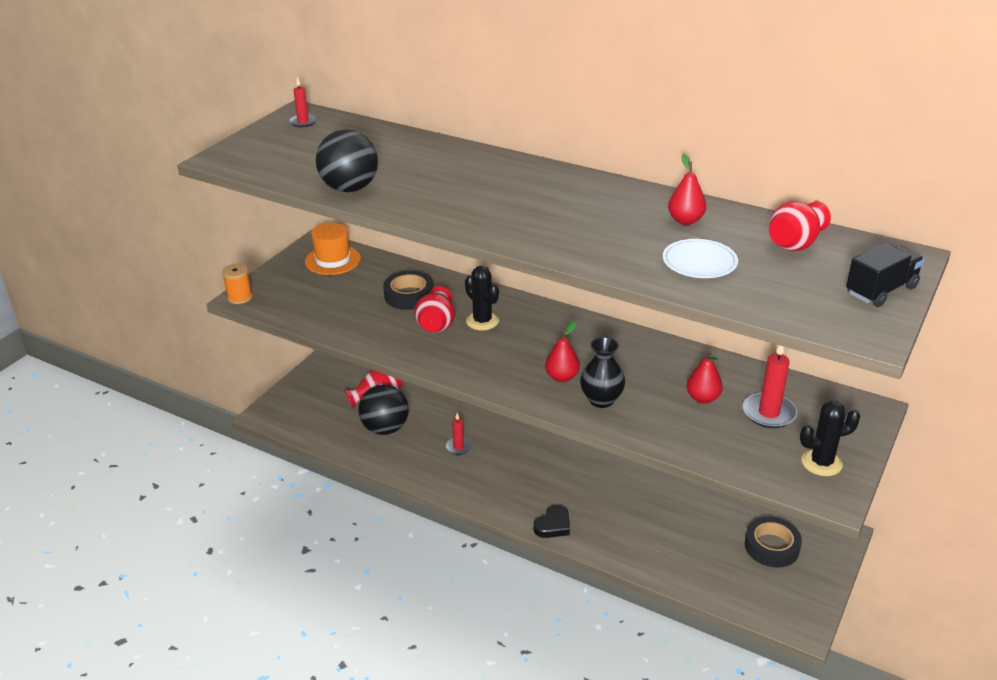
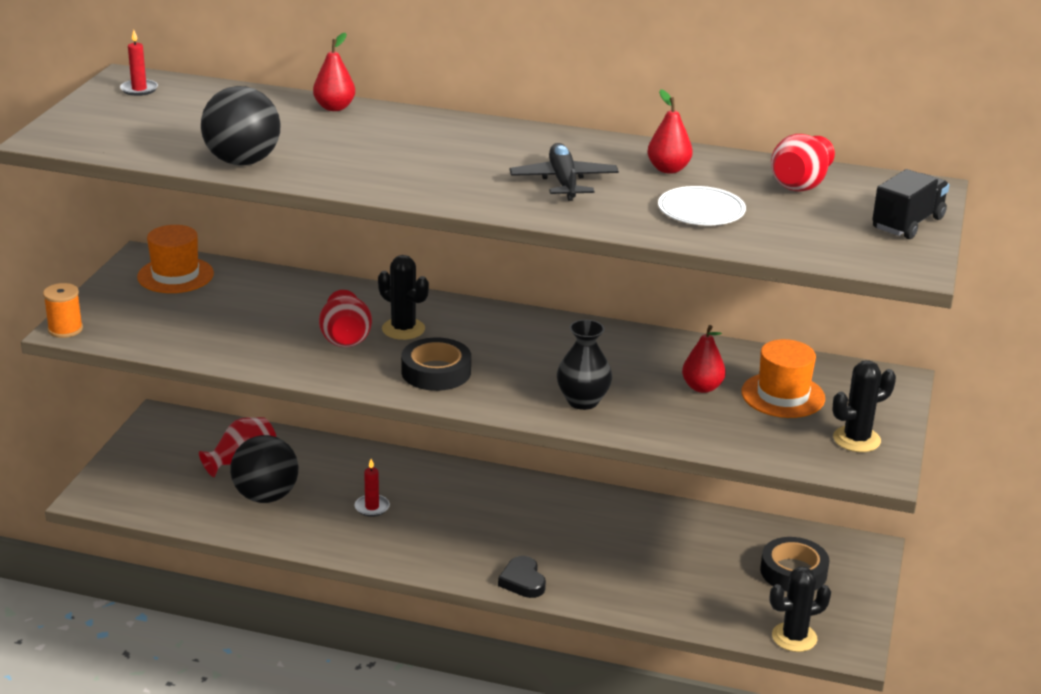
camera: 15 degrees left, 5 degrees down
black tape [383,271,434,310] -> black tape moved to [401,338,471,391]
black heart [534,505,570,538] -> black heart turned 135 degrees clockwise [498,556,546,598]
red pear [545,322,580,382] -> red pear moved to [313,33,355,111]
red candle [743,345,797,428] -> orange hat [741,339,825,418]
none -> black plane [510,143,619,201]
none -> black cactus [770,566,831,652]

